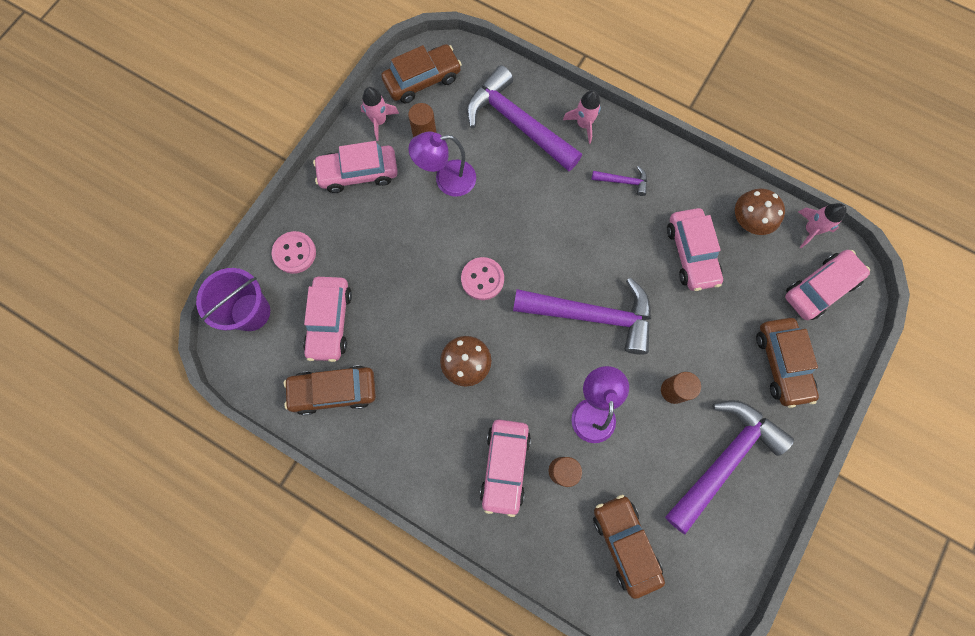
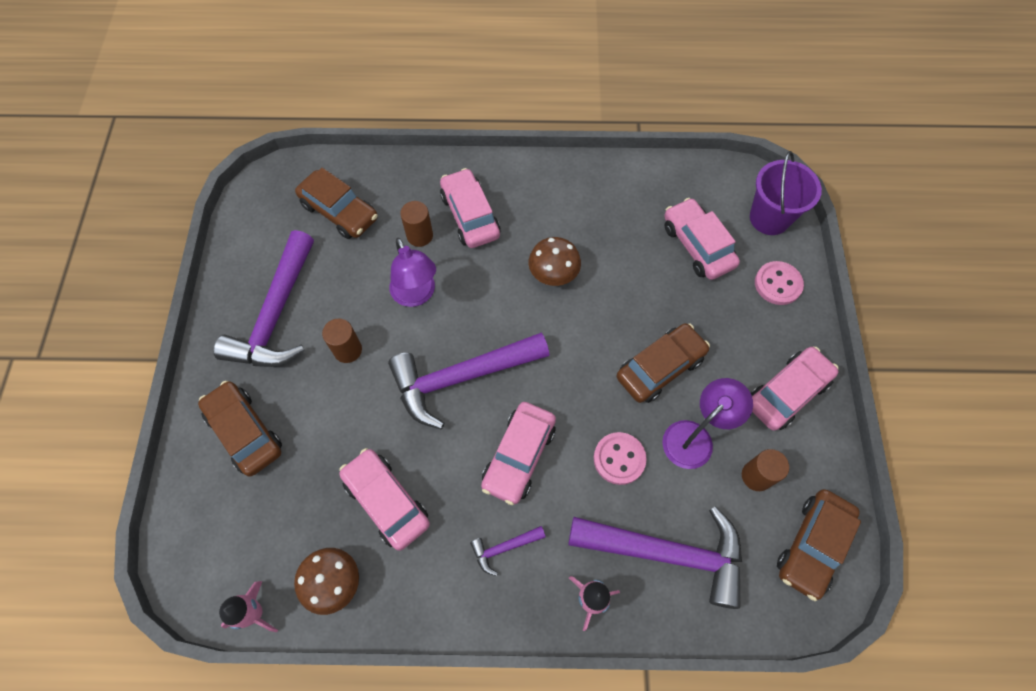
camera: 150 degrees right, 10 degrees down
brown car [284,365,376,415] -> brown car moved to [617,323,710,403]
pink rocket [360,87,399,141] -> none
pink button [461,257,504,300] -> pink button moved to [594,432,647,485]
pink car [785,250,870,320] -> pink car moved to [481,402,556,505]

